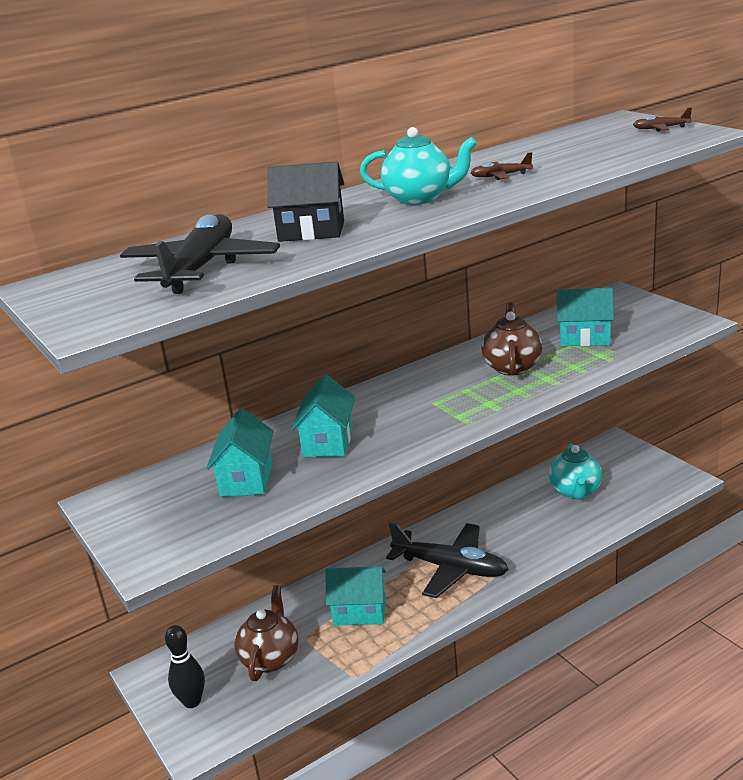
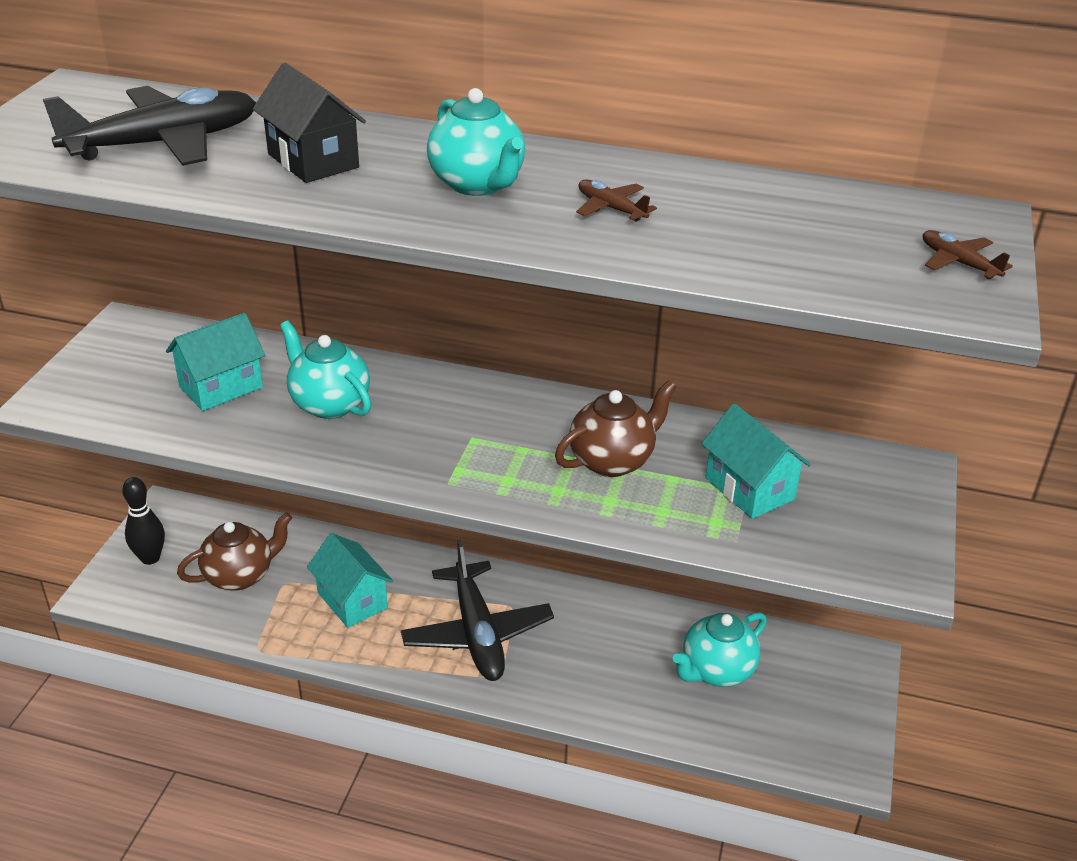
camera: 45 degrees right, 10 degrees up
turquoise house [291,374,355,457] -> turquoise teapot [280,320,371,419]

